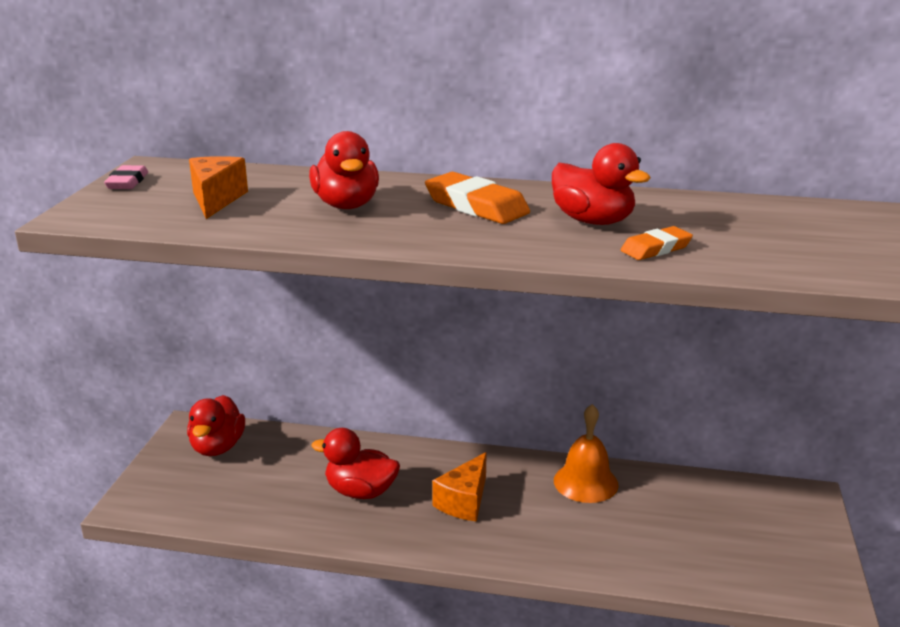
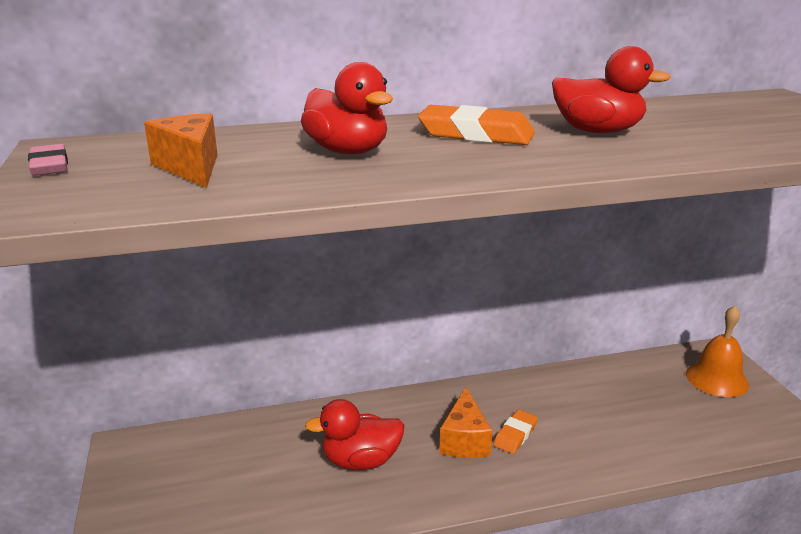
camera: 25 degrees left, 0 degrees up
red duck [187,395,245,456] -> none
orange bell [554,404,619,503] -> orange bell moved to [686,306,749,397]
orange eraser [621,226,693,260] -> orange eraser moved to [493,410,538,454]

